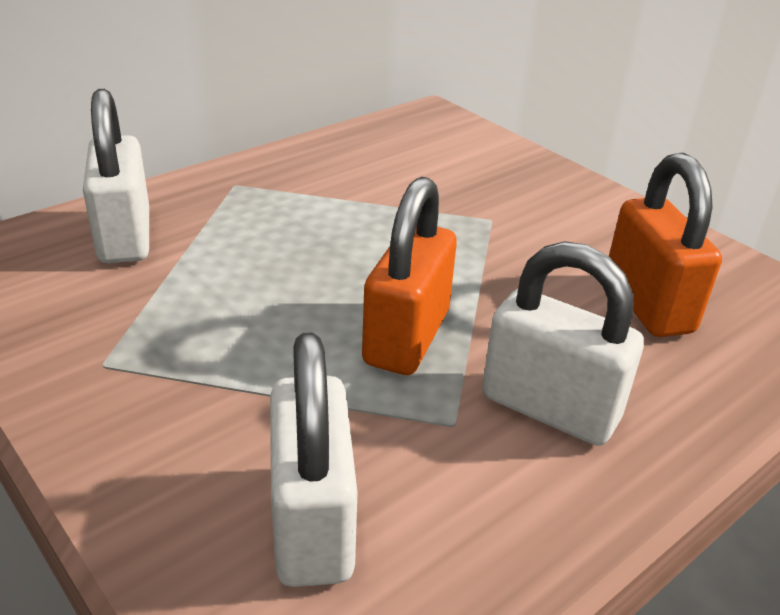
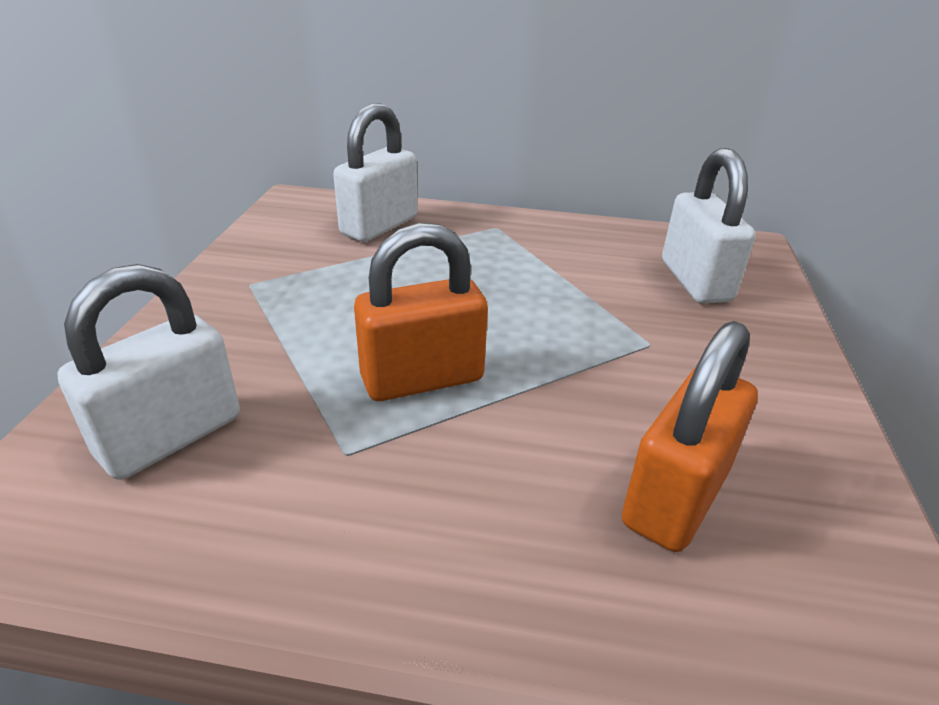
camera: 50 degrees right, 0 degrees up
white padlock [482,241,644,446] -> white padlock moved to [662,148,756,304]

